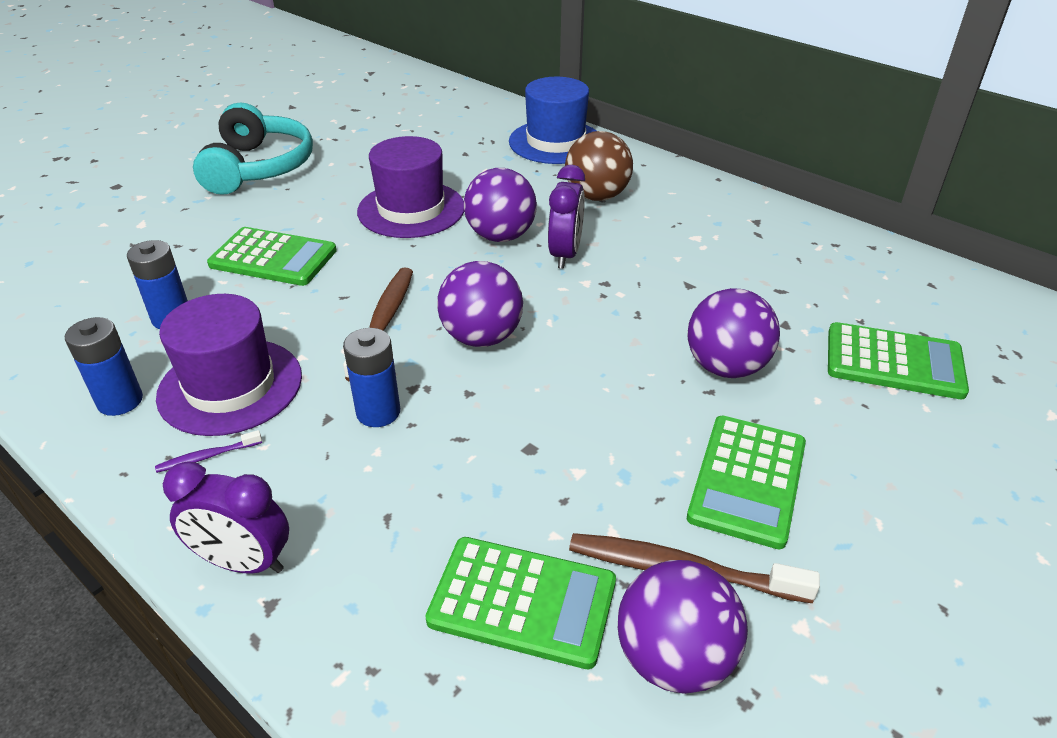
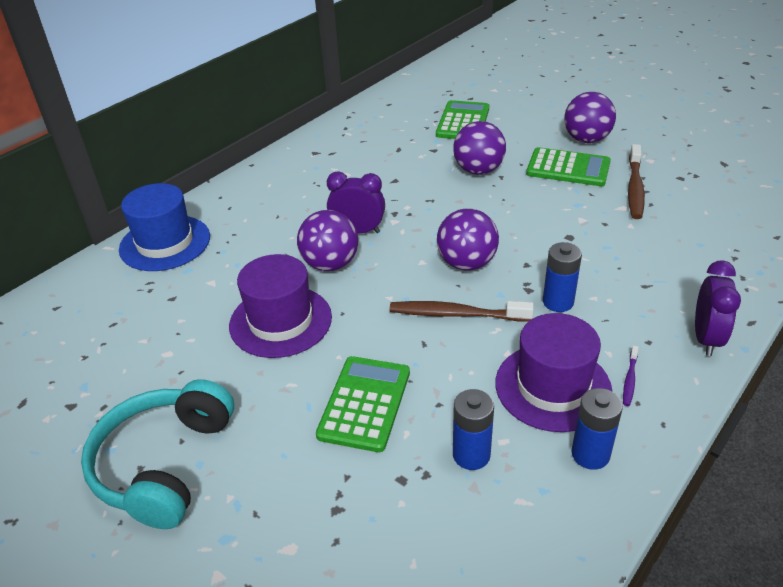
camera: 90 degrees left, 0 degrees up
purple toothbrush [155,430,262,473] -> purple toothbrush turned 45 degrees clockwise [623,345,639,406]
turquoise headphones [193,103,313,195] -> turquoise headphones turned 75 degrees counterclockwise [81,379,234,529]
green calculator [425,537,616,669] -> none
brown ball [565,131,633,201] -> none
purple ball [618,560,748,694] -> purple ball moved to [564,92,616,143]

